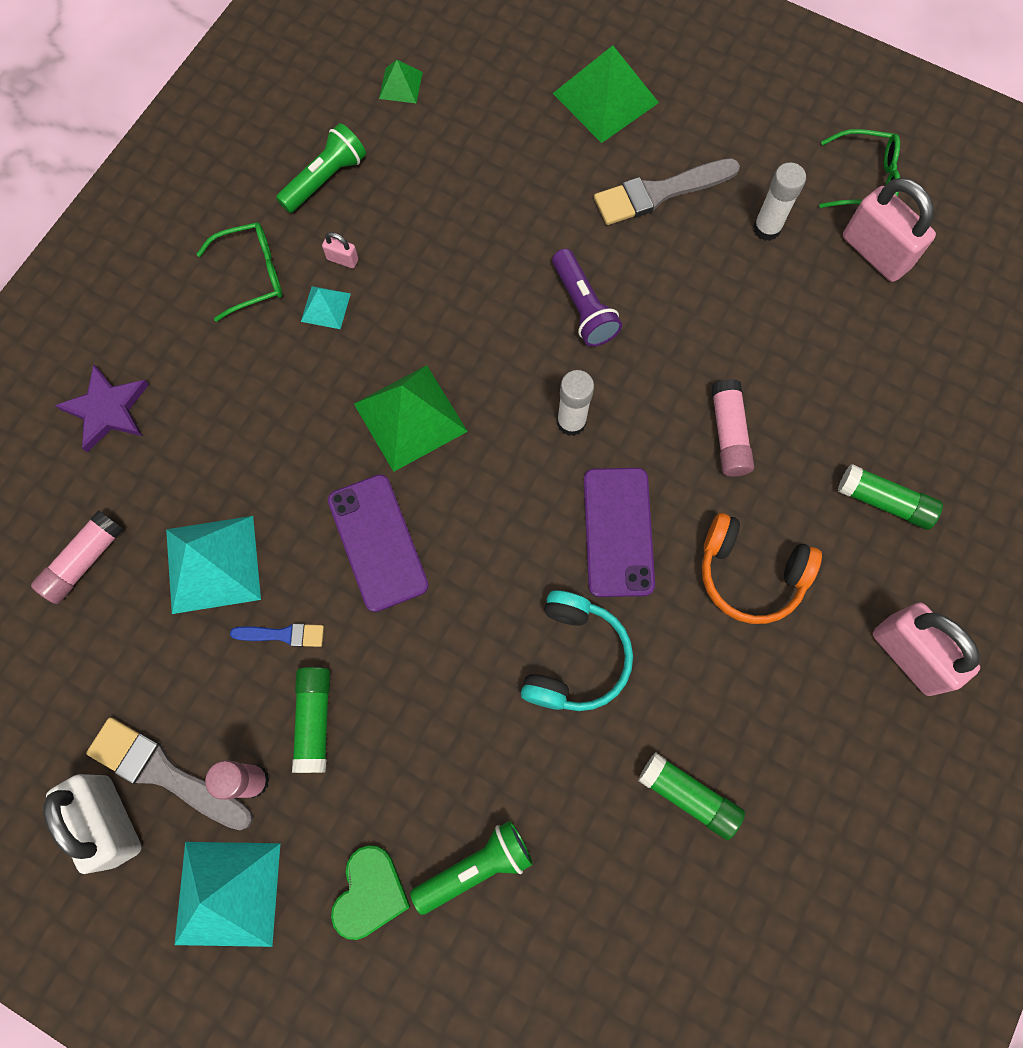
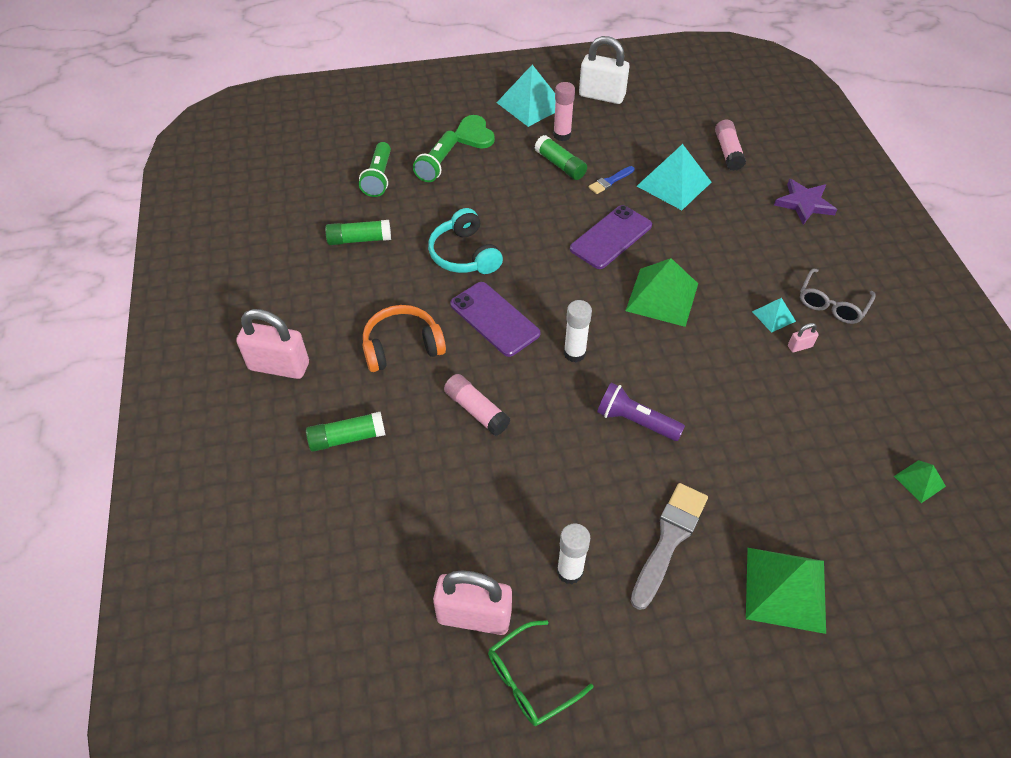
camera: 140 degrees right, 20 degrees down
grey brush [86,717,253,830] -> none
green glasses [197,222,282,322] -> grey glasses [800,269,876,324]
green flashlight [276,123,366,213] -> green flashlight moved to [359,142,391,197]
purple phone [328,474,429,612] -> purple phone turned 75 degrees counterclockwise [570,205,652,269]

